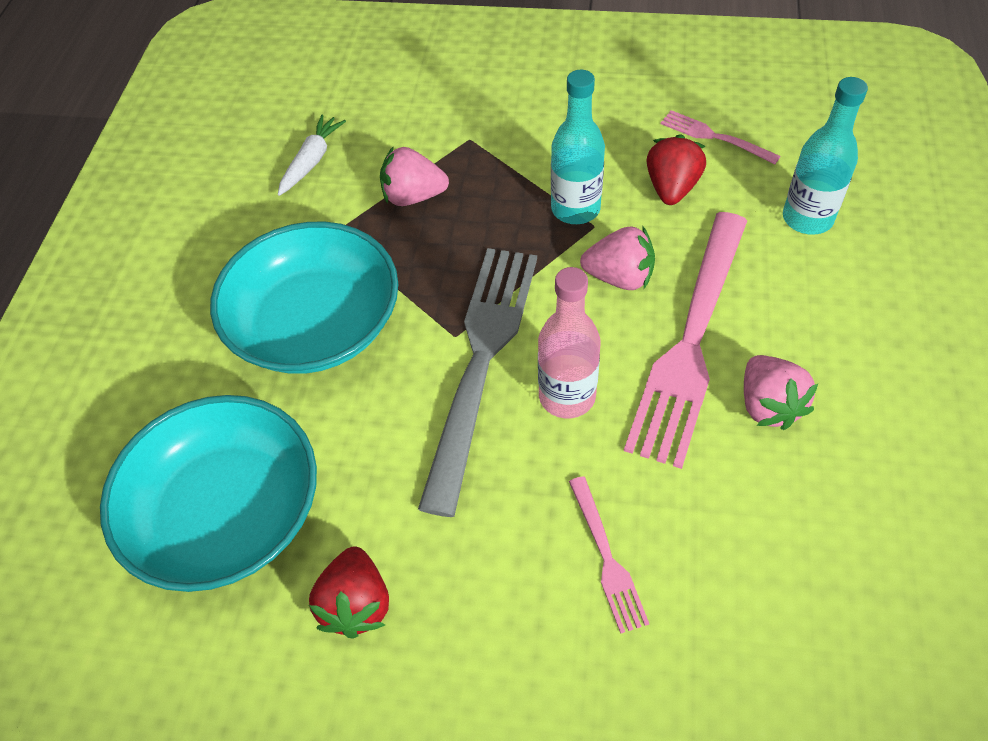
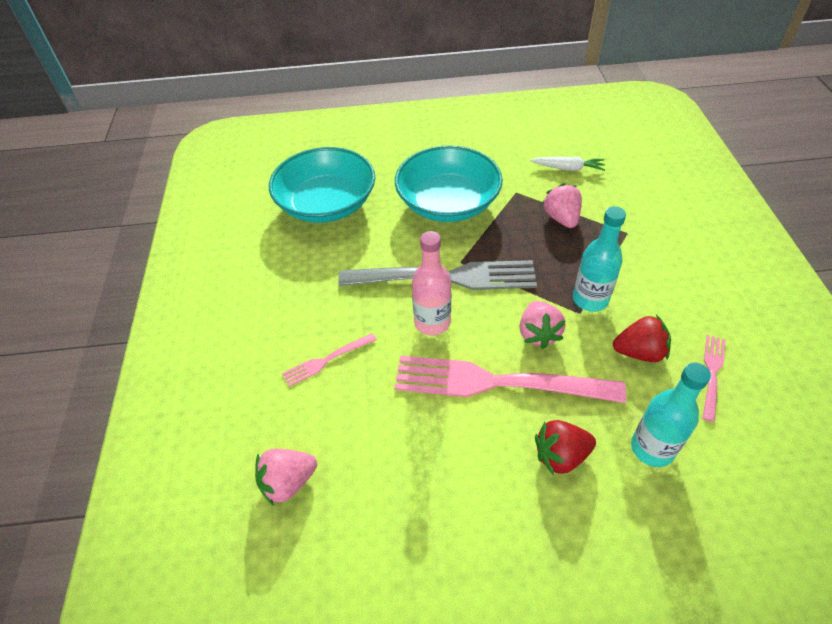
camera: 75 degrees right, 5 degrees down
red strawberry [309,547,389,639] -> red strawberry moved to [535,420,596,475]
pink strawberry [744,355,818,430] -> pink strawberry moved to [255,449,317,506]

